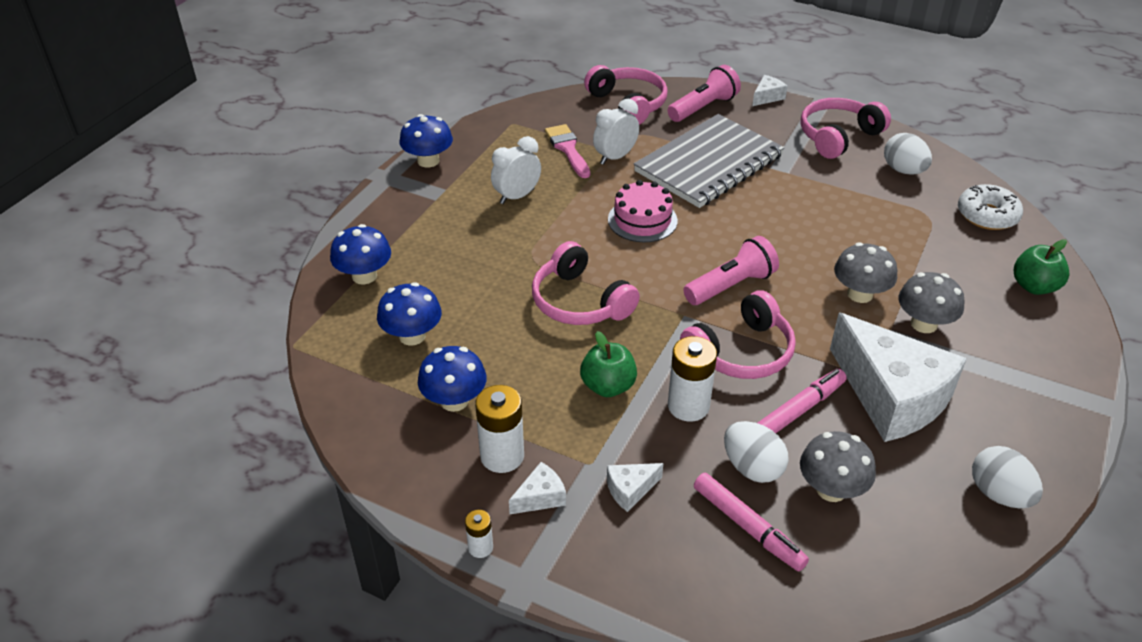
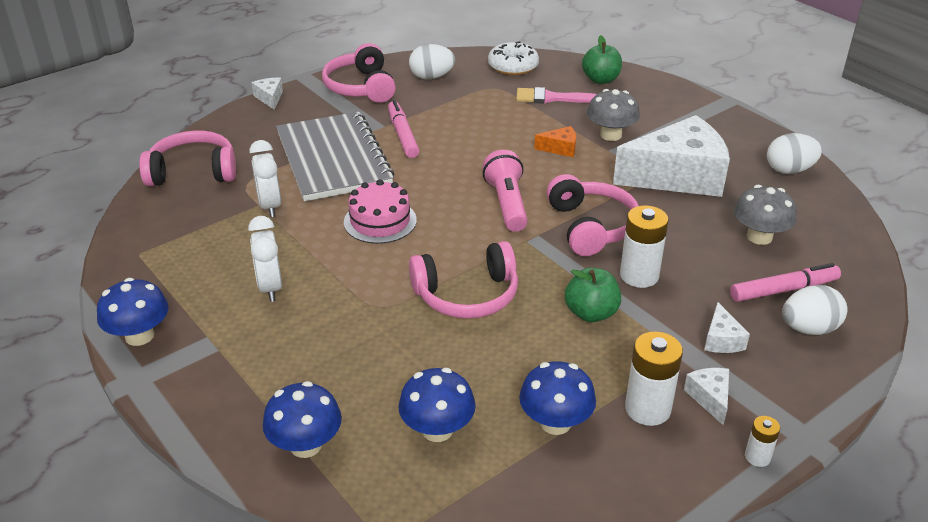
camera: 65 degrees left, 5 degrees down
pink brush [545,124,590,178] -> pink brush moved to [516,87,597,104]
pink flashlight [668,65,741,122] -> none
white egg [724,421,789,483] -> white egg moved to [782,285,848,335]
pink marker [758,369,847,433] -> pink marker moved to [388,100,419,158]
grey mushroom [834,242,897,303] -> orange cheese [534,126,576,157]

